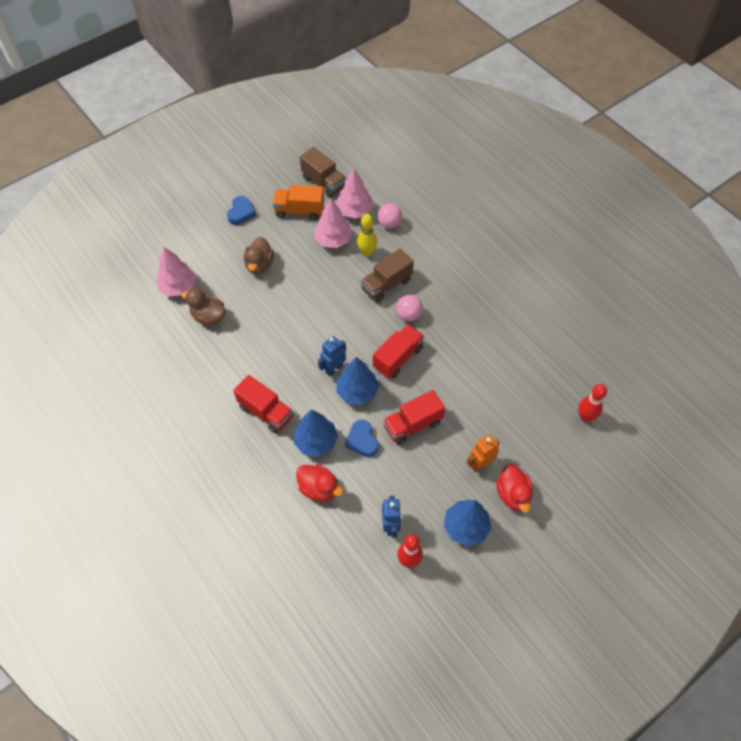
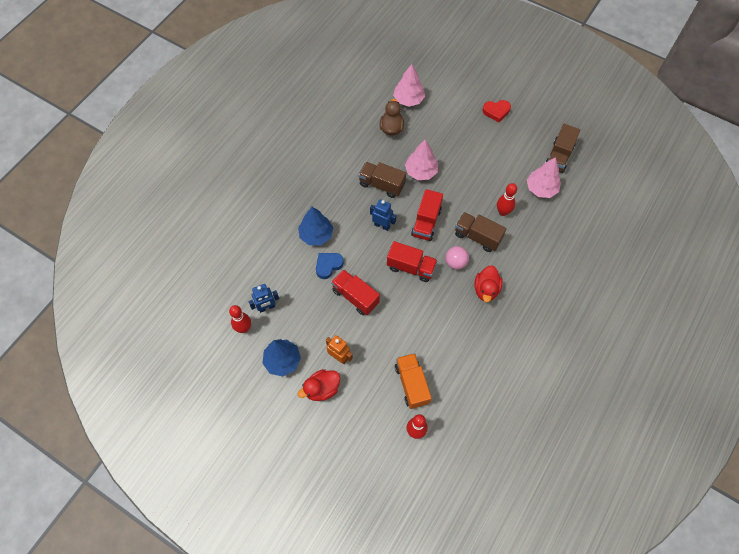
camera: 70 degrees right, 5 degrees up
blue heart [227,196,256,225] -> red heart [483,100,511,122]
red truck [233,375,293,434] -> red truck moved to [411,189,443,241]
brown duck [244,237,274,275] -> none
orange truck [273,185,324,220] -> orange truck moved to [395,353,432,409]
red duck [296,464,343,502] -> red duck moved to [474,265,503,302]
pink tree [314,198,353,248] -> pink tree moved to [405,140,438,180]
blue tree [336,357,379,405] -> none
yellow bowling pin [357,214,377,257] -> red bowling pin [497,183,517,216]
pink ball [377,203,402,228] -> none
none -> brown truck [358,162,406,198]

